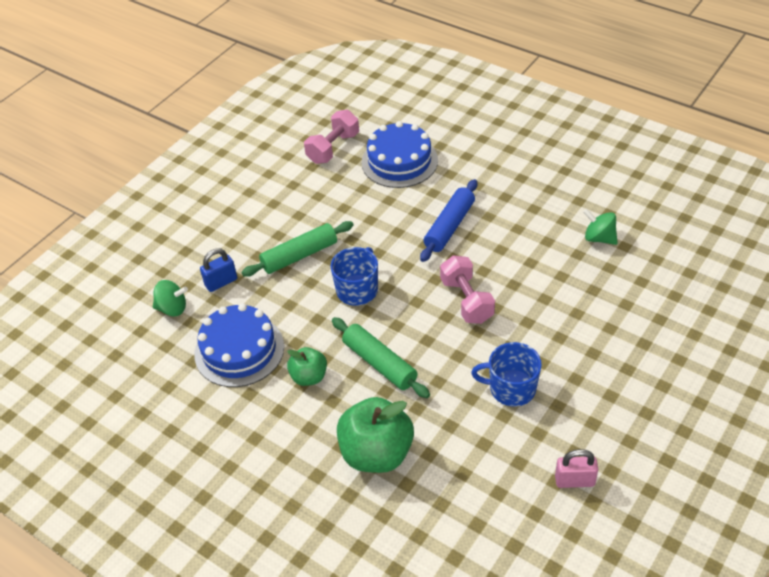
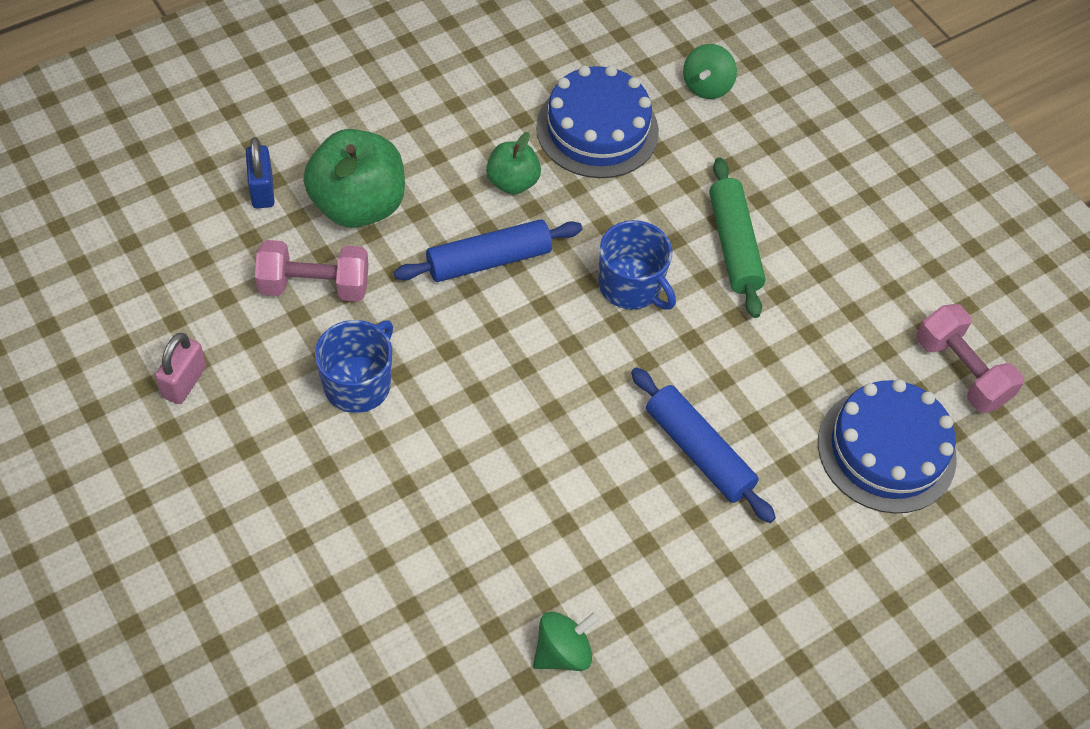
camera: 105 degrees right, 10 degrees up
blue padlock [200,248,237,292] -> blue padlock moved to [246,137,275,209]
green rolling pin [332,317,430,398] -> blue rolling pin [394,219,582,282]
pink dumbbell [440,255,495,324] -> pink dumbbell moved to [255,240,369,302]

